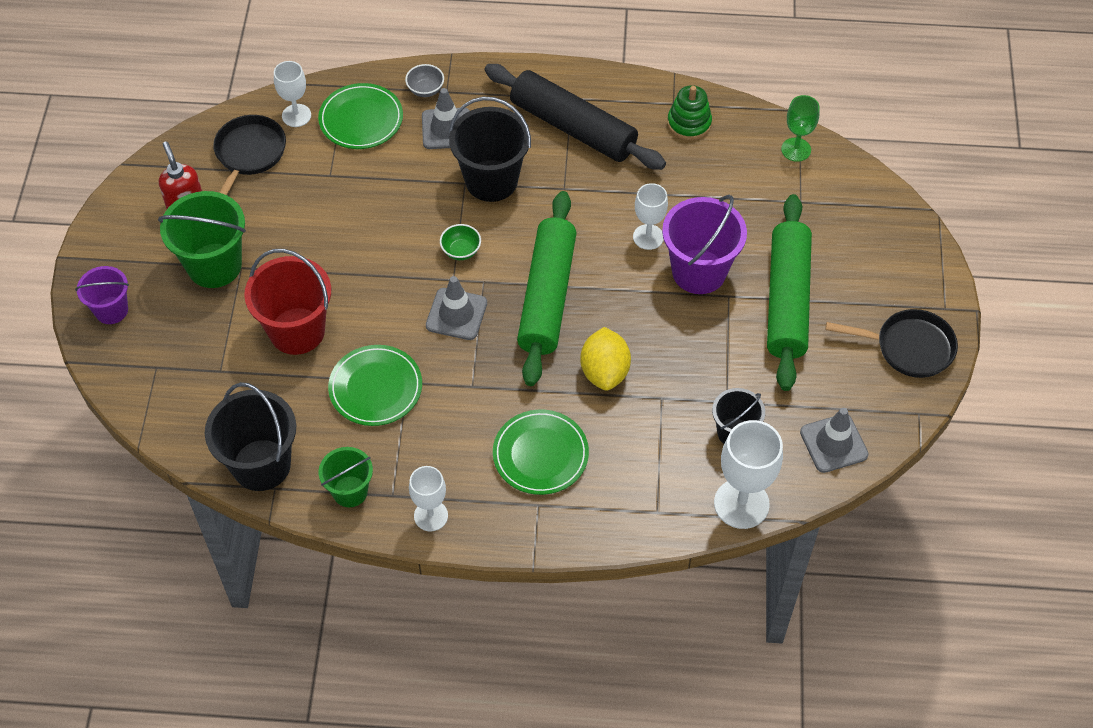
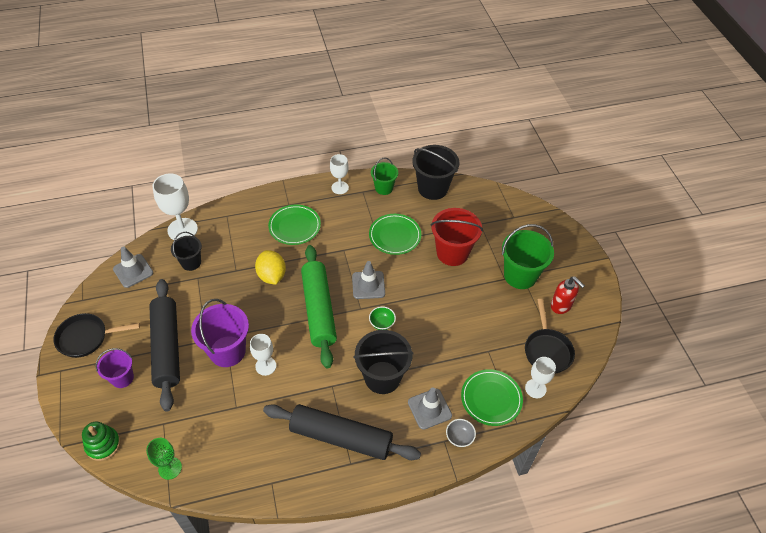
camera: 160 degrees right, 5 degrees down
purple bucket [75,266,129,324] -> purple bucket moved to [96,348,134,388]
green stacking toy [667,85,712,140] -> green stacking toy moved to [82,422,120,461]
green rolling pin [767,194,812,391] -> black rolling pin [150,279,180,412]

